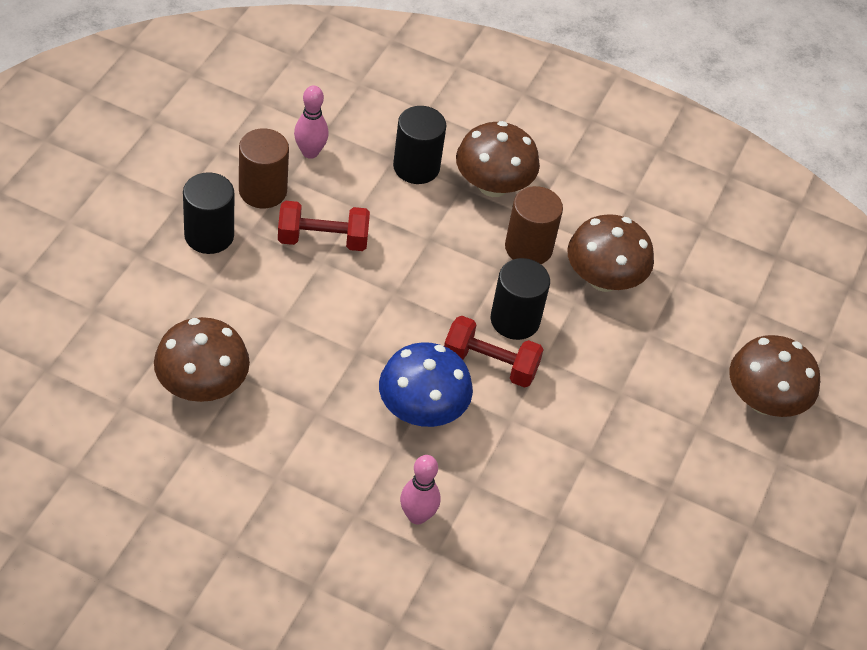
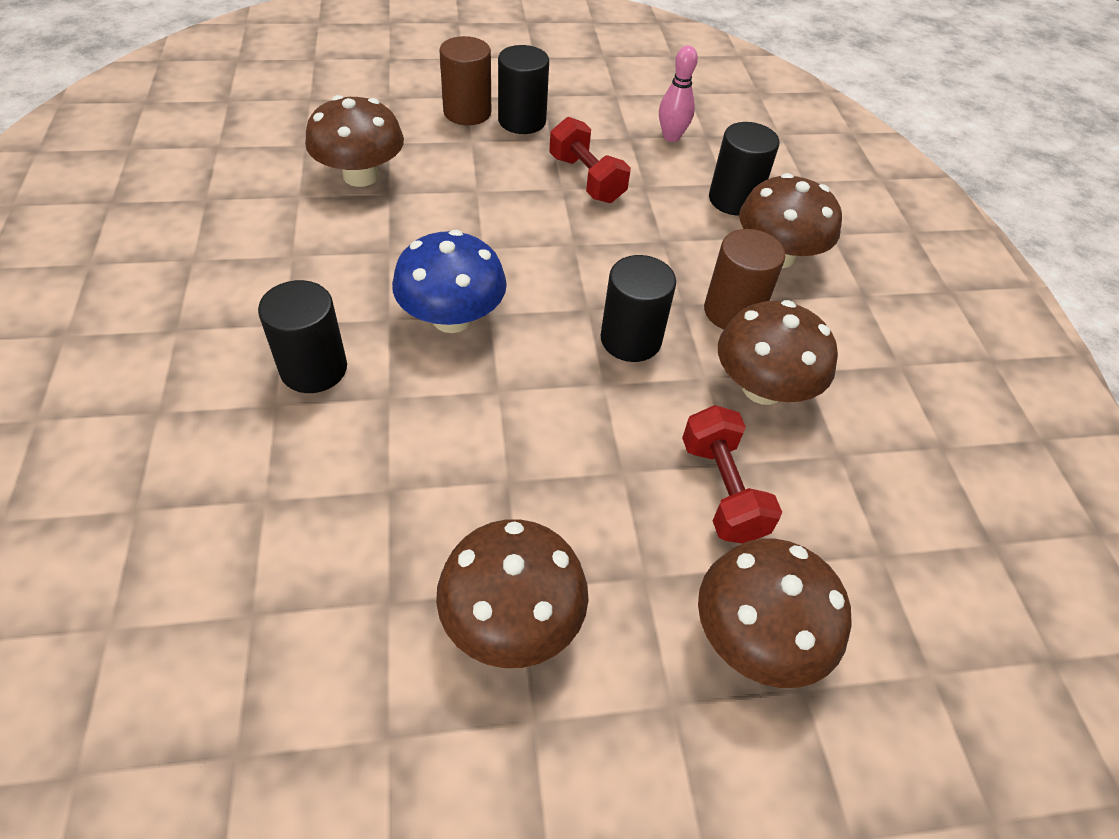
camera: 60 degrees right, 0 degrees up
brown cylinder [239,128,289,208] -> brown cylinder moved to [439,36,491,125]
pink bowling pin [400,455,440,524] -> black cylinder [258,280,347,393]
red dumbbell [444,316,544,388] -> red dumbbell moved to [682,405,782,544]
none -> brown mushroom [436,519,589,668]

